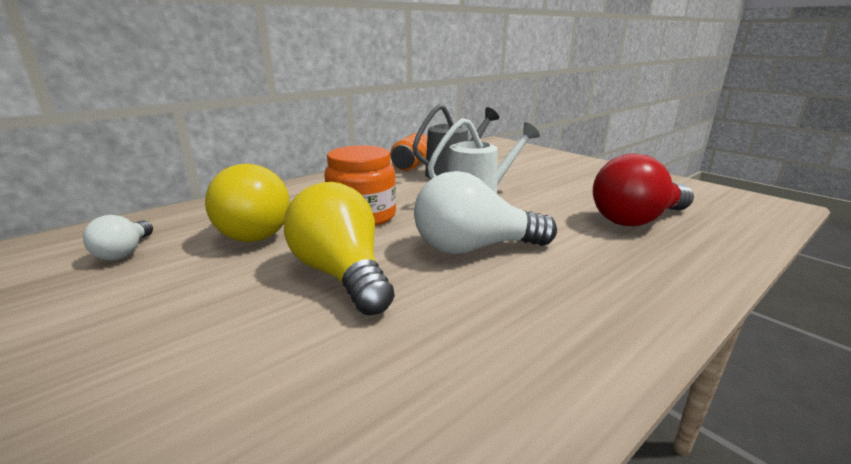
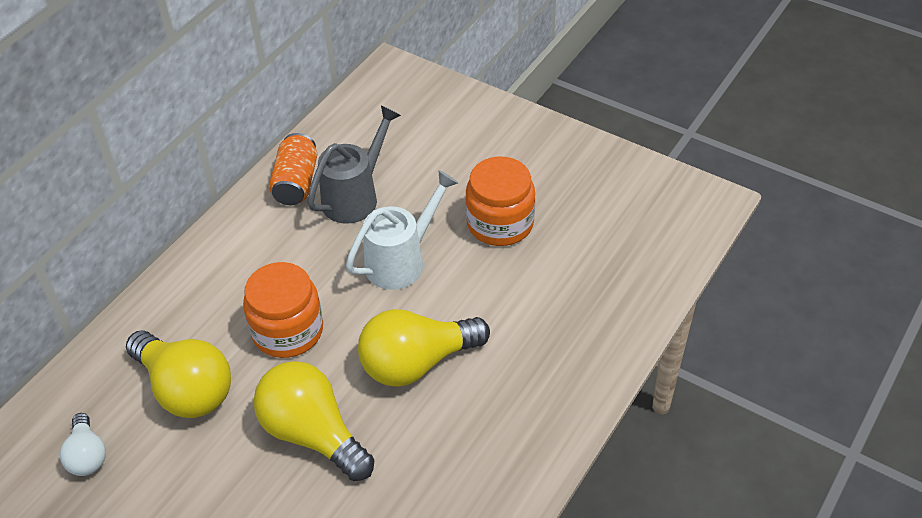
camera: 15 degrees left, 25 degrees up
white light bulb [414,171,557,254] -> yellow light bulb [358,309,490,387]
red light bulb [593,153,694,226] -> none
none -> orange jar [465,157,535,246]

